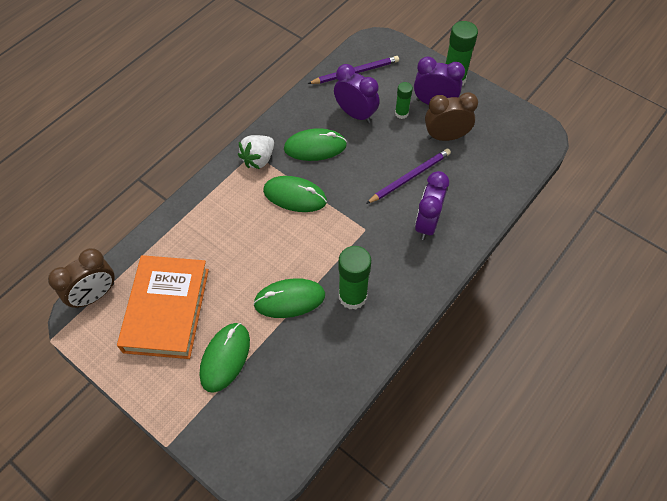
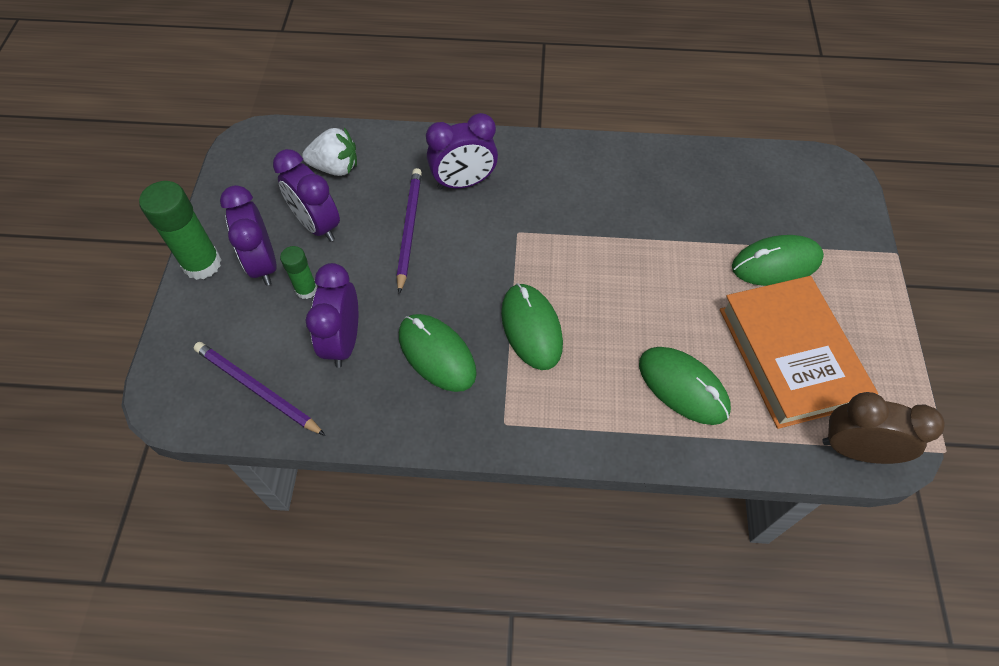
camera: 125 degrees left, 0 degrees up
orange book [117,255,209,359] -> orange book turned 75 degrees counterclockwise [720,276,878,429]
white strawberry [238,135,274,169] -> white strawberry moved to [302,127,357,176]
green mouse [253,278,325,318] -> green mouse moved to [639,347,731,425]
green glue stick [338,246,371,310] -> none
purple pencil [366,149,451,204] -> purple pencil turned 75 degrees clockwise [397,168,422,294]
brown clock [425,92,478,141] -> purple clock [273,149,340,242]

